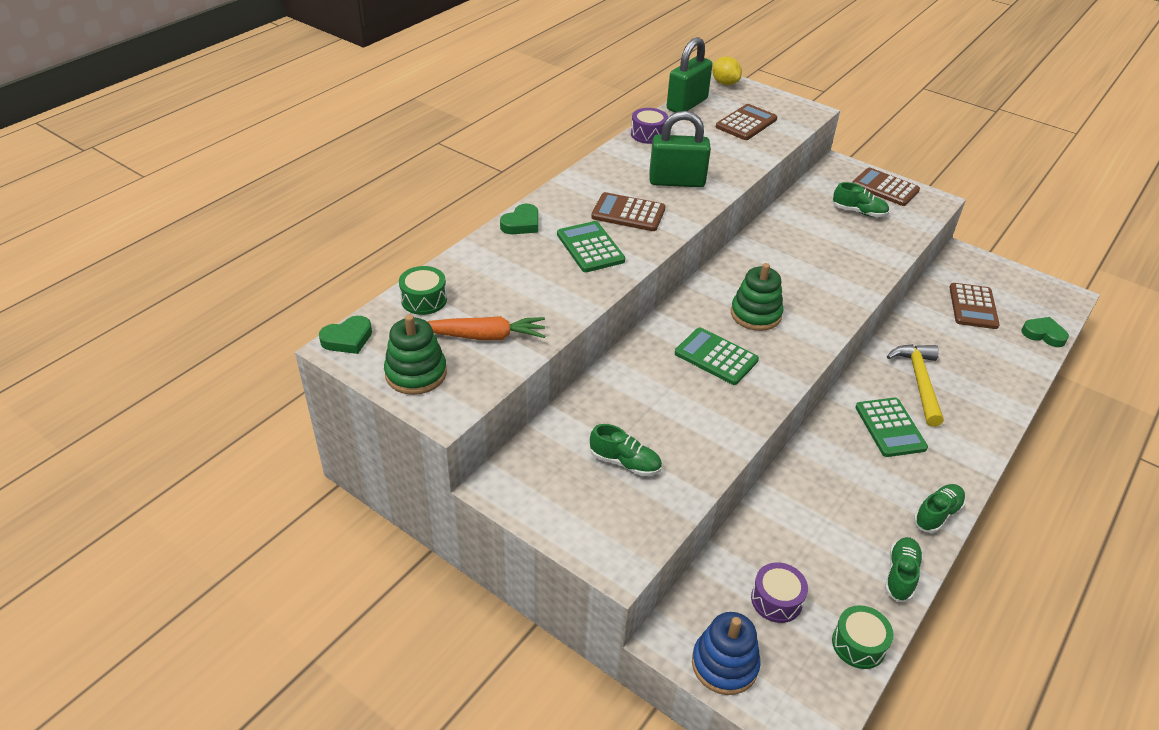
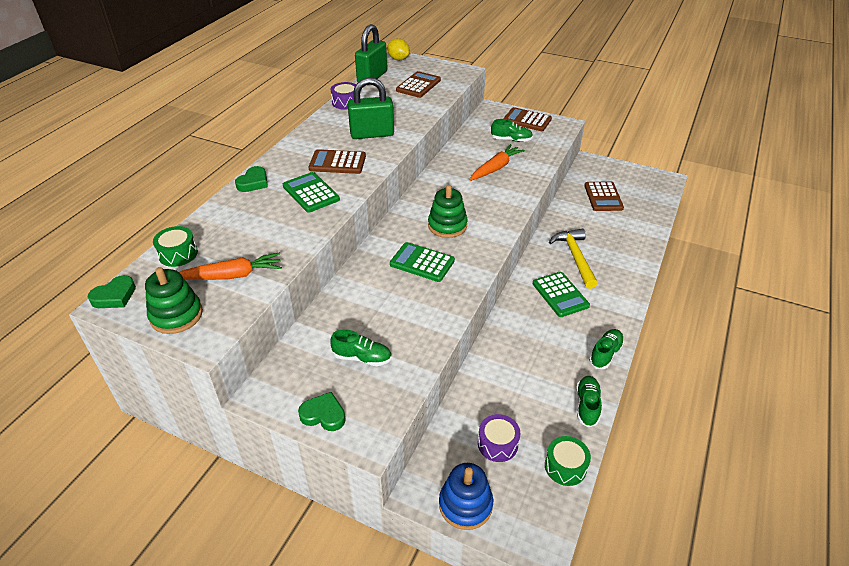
camera: 10 degrees left, 0 degrees up
green heart [1021,317,1069,347] -> green heart moved to [298,392,346,431]
none -> orange carrot [470,144,525,181]

